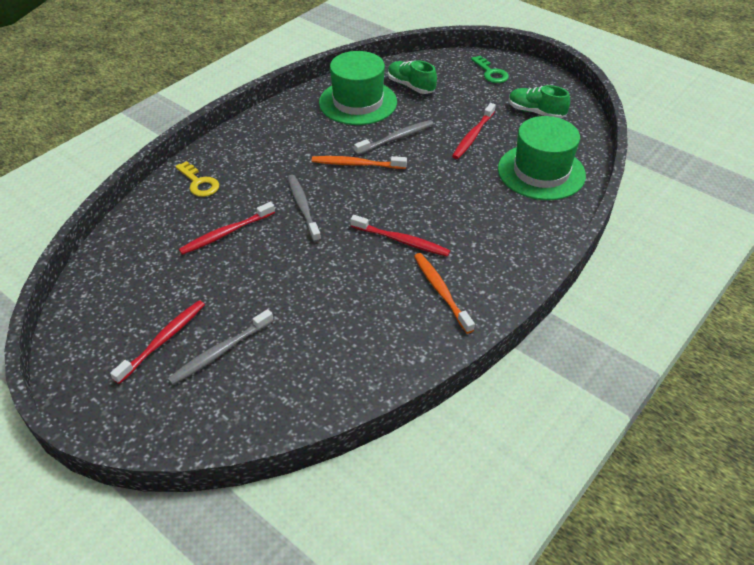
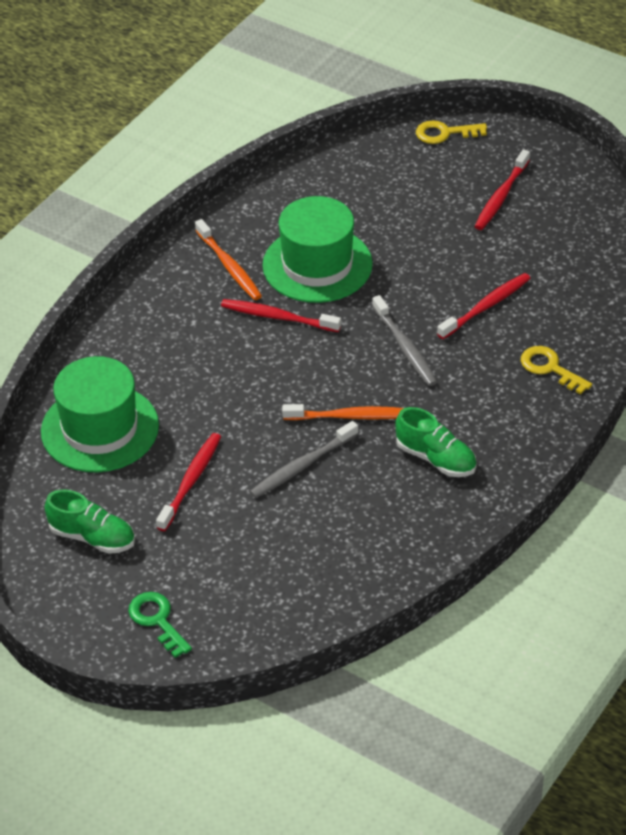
camera: 175 degrees right, 0 degrees up
grey toothbrush [168,309,274,385] -> none
green hat [319,51,397,125] -> green hat moved to [262,196,373,303]
green shoe [388,60,437,94] -> green shoe moved to [395,407,477,477]
none -> yellow key [416,120,487,144]

